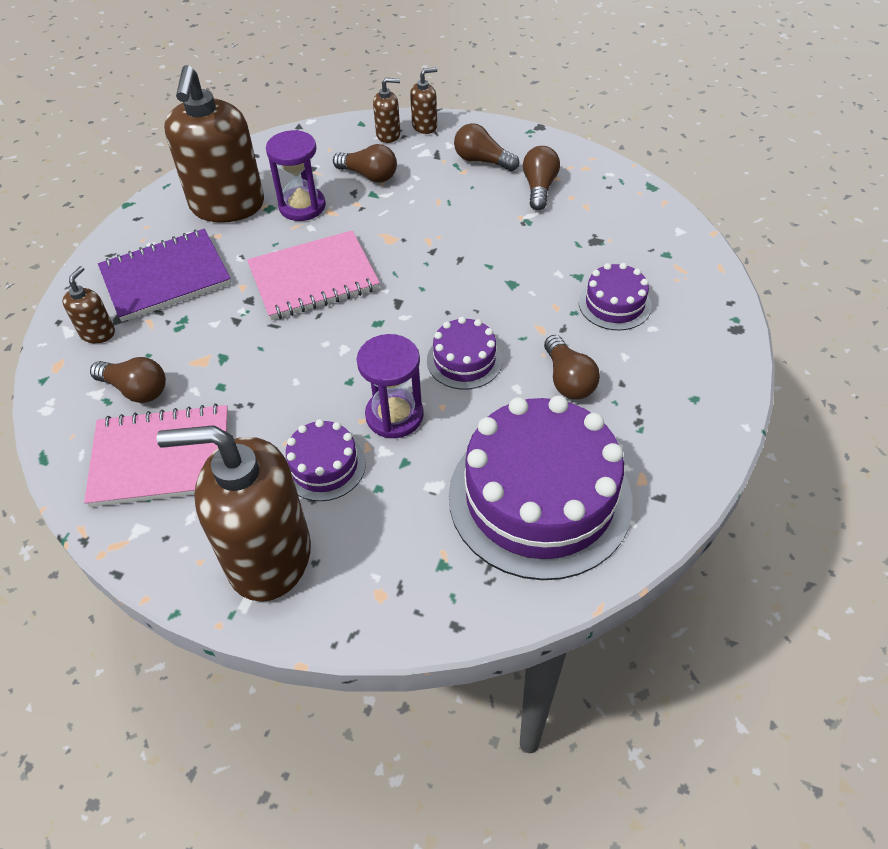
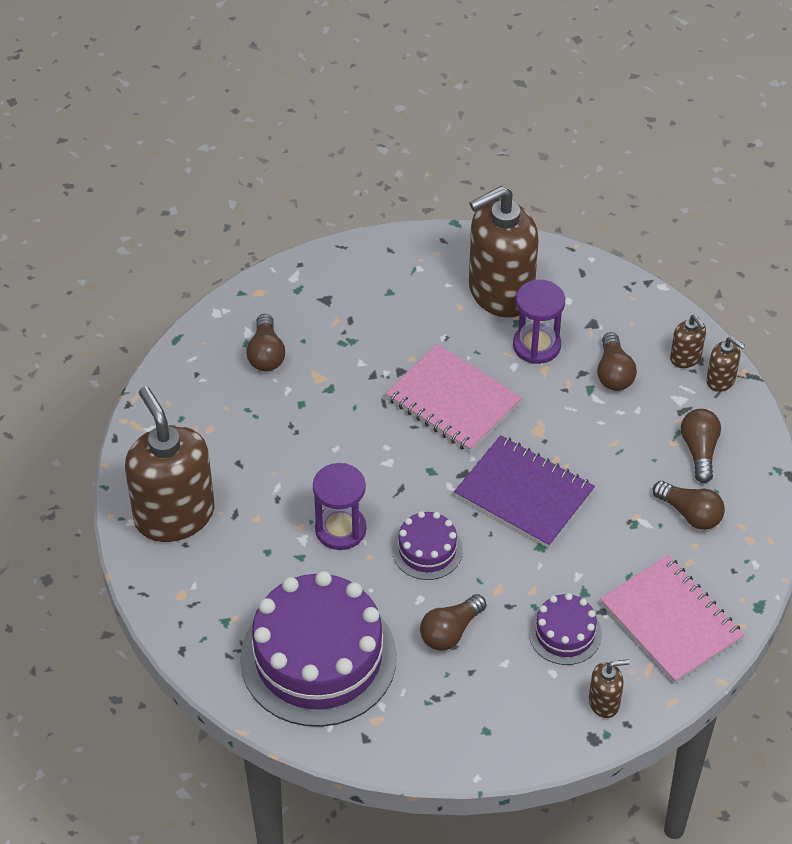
camera: 60 degrees right, 0 degrees up
brown soap dispenser [62,266,115,343] -> brown soap dispenser moved to [589,659,630,718]
pink notebook [84,404,228,507] -> pink notebook moved to [600,555,744,684]
purple notebook [98,229,231,322] -> purple notebook moved to [454,435,595,548]
purple cake [285,419,366,501] -> none
brown light bulb [523,146,560,210] -> brown light bulb turned 60 degrees clockwise [653,481,725,530]

